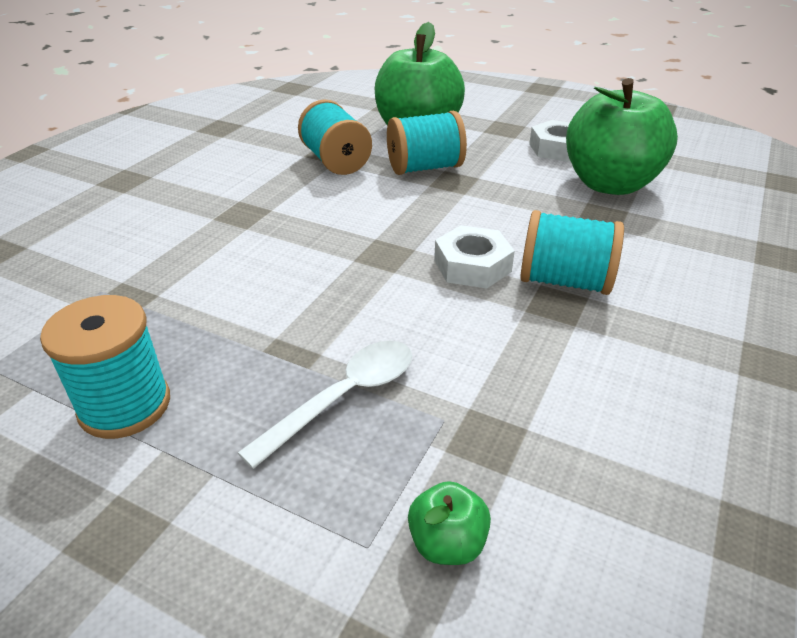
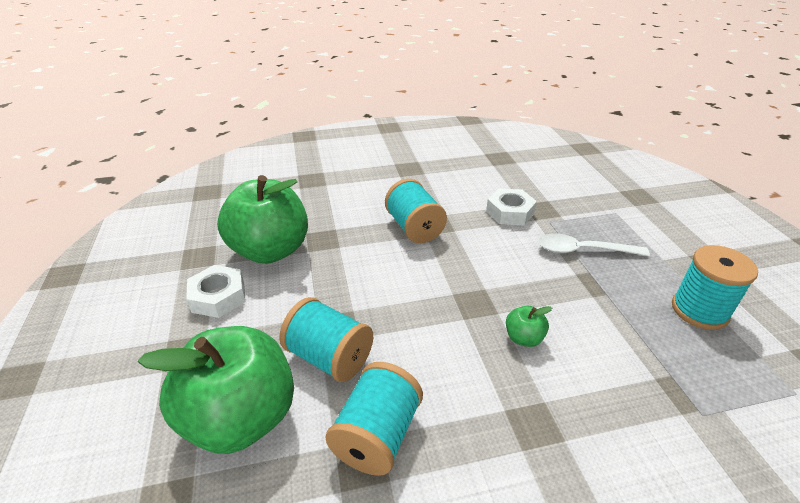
camera: 130 degrees left, 0 degrees up
green apple [408,481,491,565] -> green apple moved to [506,306,552,347]
white nut [434,225,515,288] -> white nut moved to [486,188,537,226]

